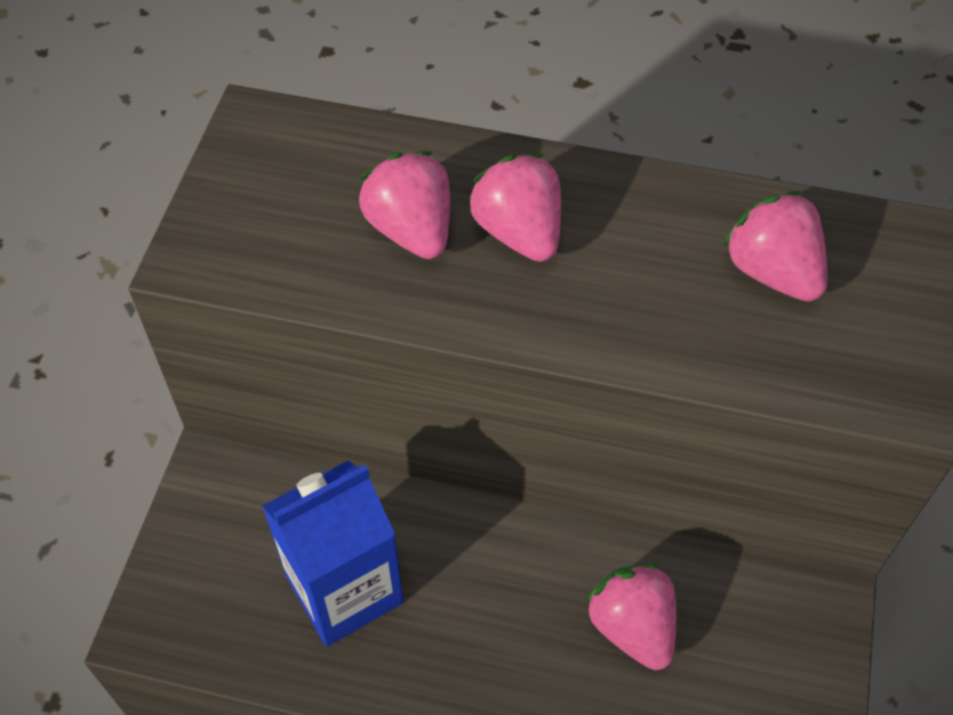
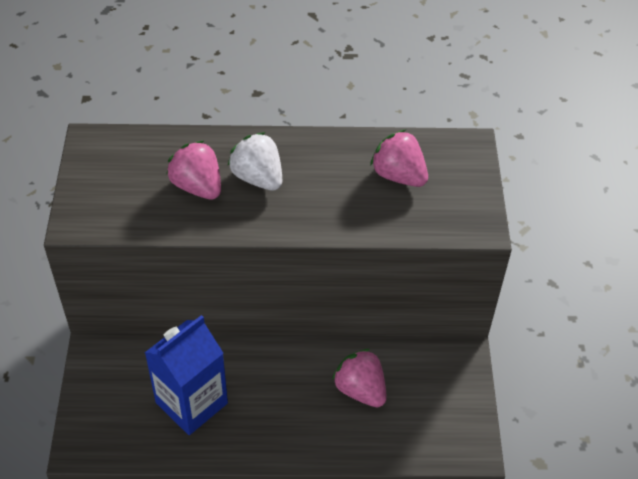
camera: 15 degrees left, 5 degrees down
pink strawberry [468,154,561,262] -> white strawberry [227,132,282,191]

